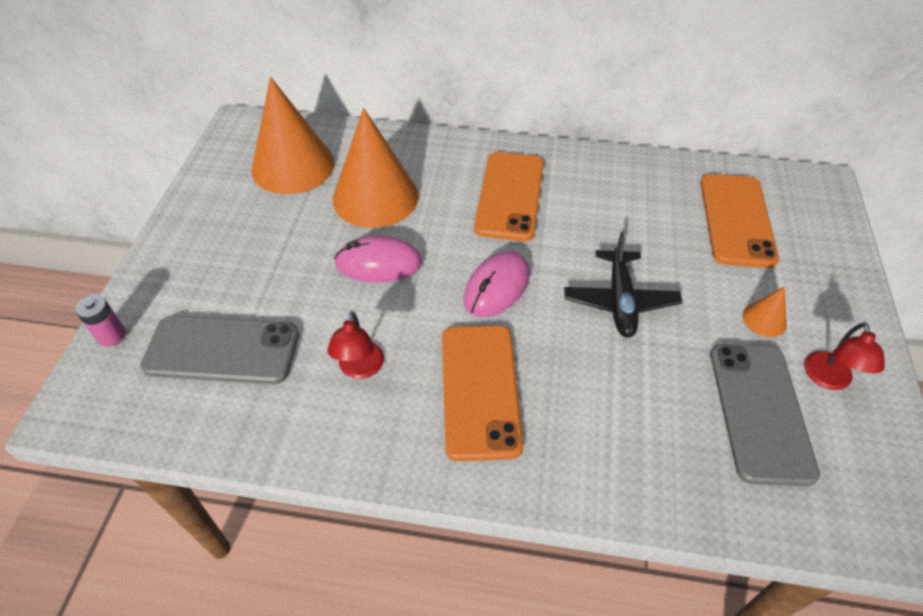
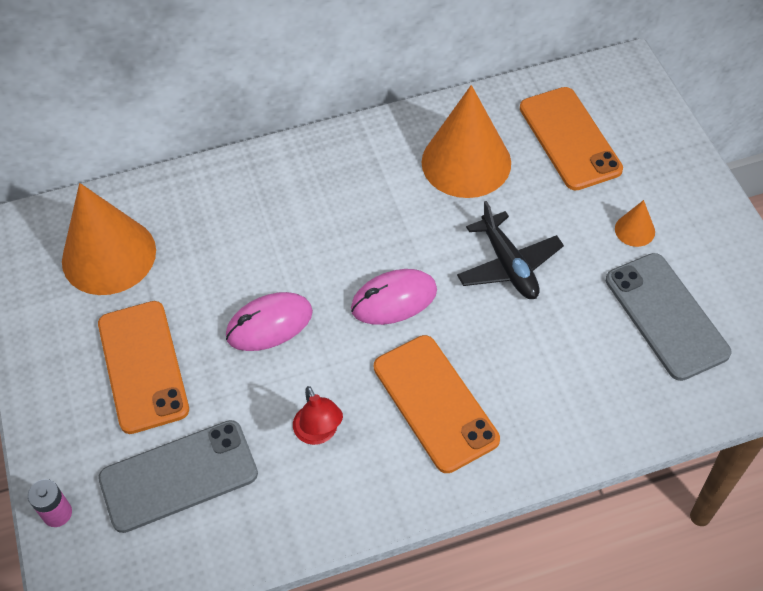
camera: 25 degrees left, 5 degrees up
orange cone [333,108,419,228] -> orange cone moved to [422,85,511,198]
pink mouse [463,251,530,317] -> pink mouse turned 60 degrees clockwise [351,269,437,325]
orange phone [474,152,544,241] -> orange phone moved to [98,301,189,434]
red lamp [804,322,885,390] -> none

